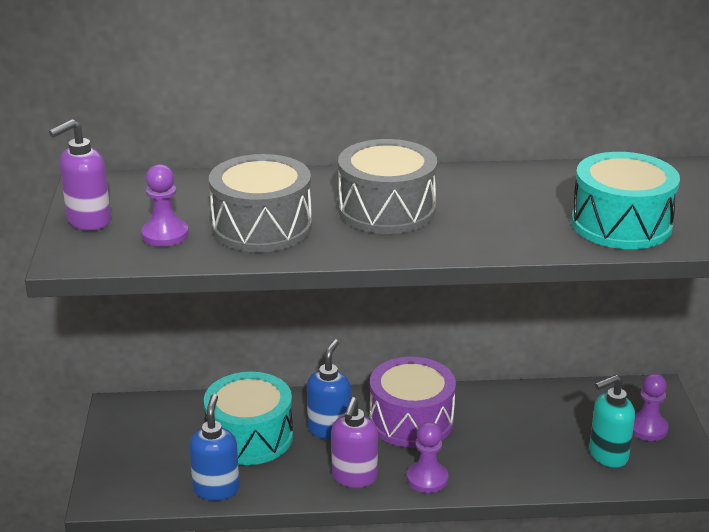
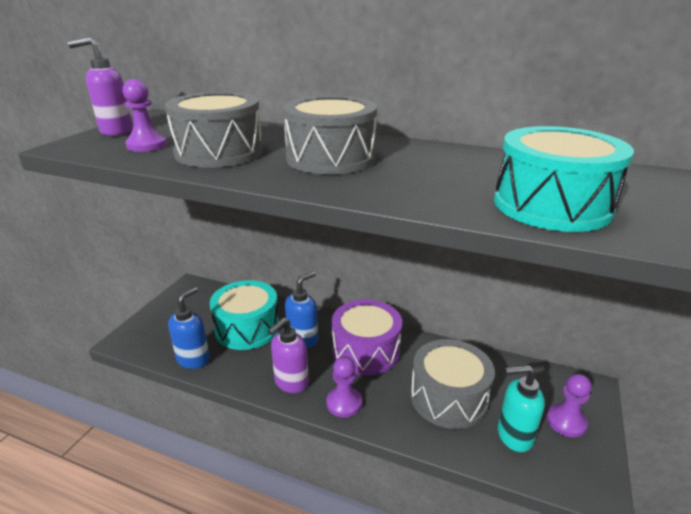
camera: 25 degrees right, 0 degrees up
none -> grey drum [410,339,495,429]

